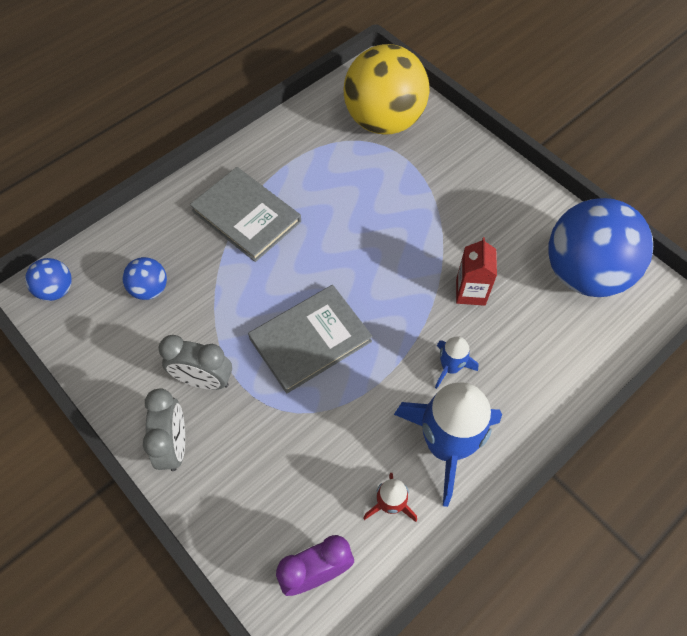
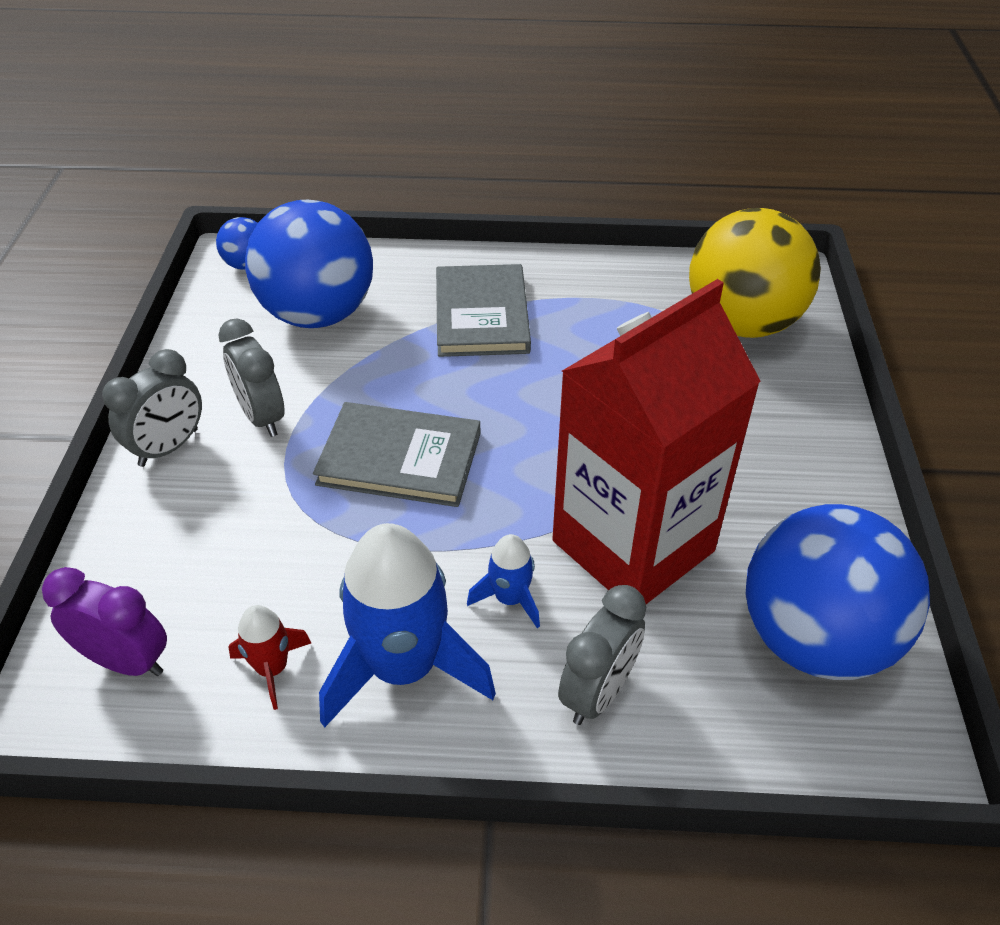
camera: 45 degrees right, 15 degrees down
blue ball [122,257,167,300] -> blue ball [245,200,373,328], size x2.26
red carton [456,237,497,306] -> red carton [552,279,761,604], size x2.47
none -> grey clock [558,585,646,725]

